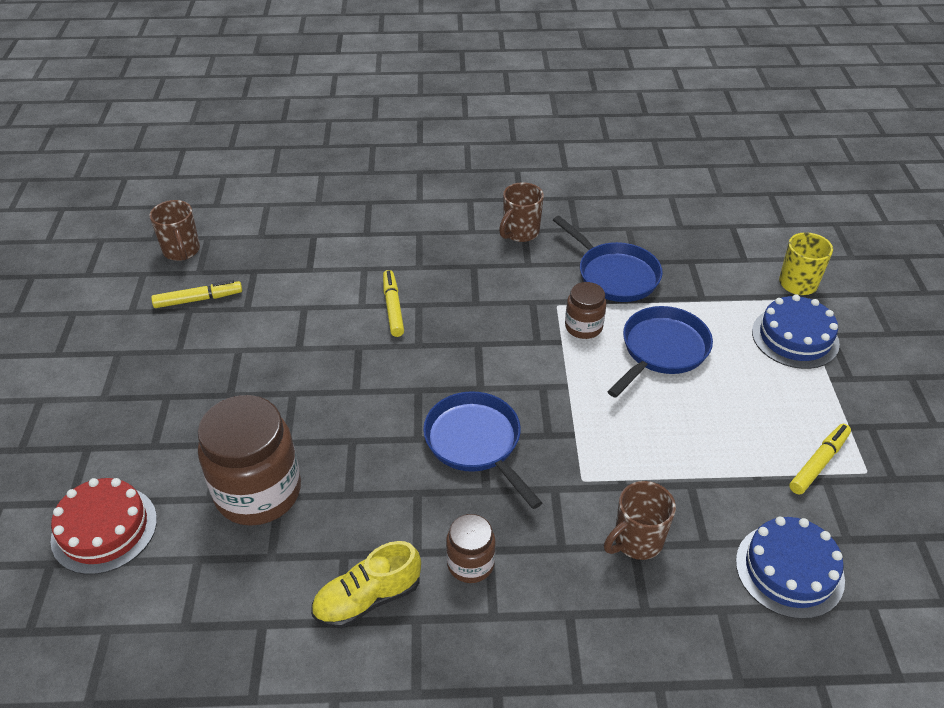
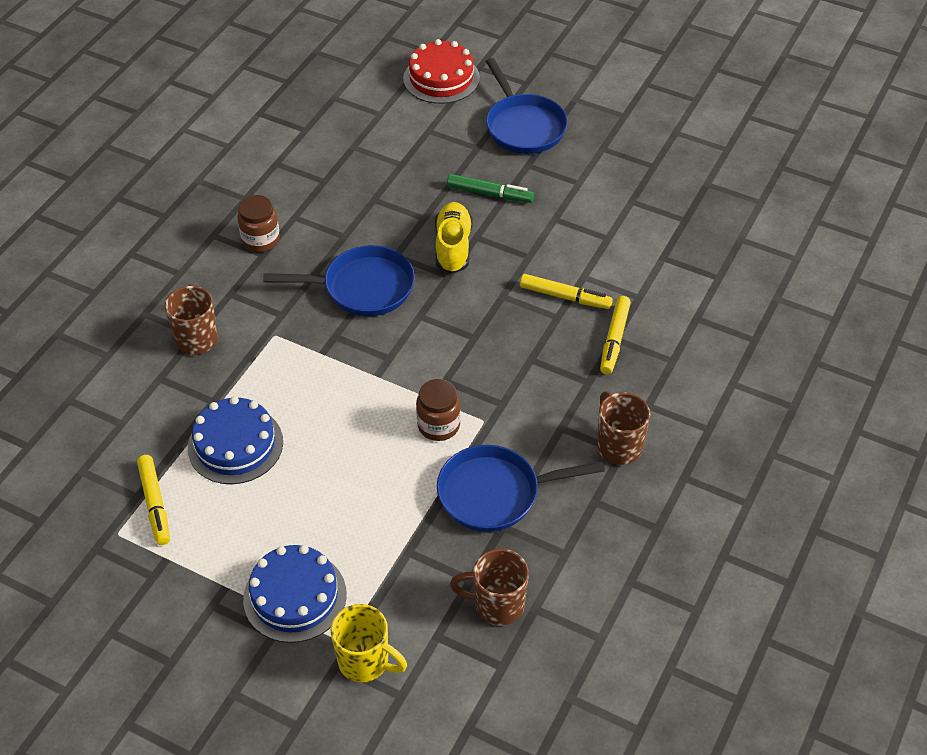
camera: 120 degrees right, 5 degrees up
brown mug [149,200,200,261] -> brown mug moved to [450,549,529,626]
yellow marker [151,280,242,308] -> yellow marker moved to [600,296,631,374]
brown jar [198,395,301,526] -> none
yellow shoe [311,541,421,628] -> yellow shoe moved to [435,202,472,274]
blue pan [607,306,713,398] -> blue pan moved to [486,58,568,154]
blue cake [736,517,845,619] -> blue cake moved to [188,396,283,484]
none -> green marker [447,174,534,203]

